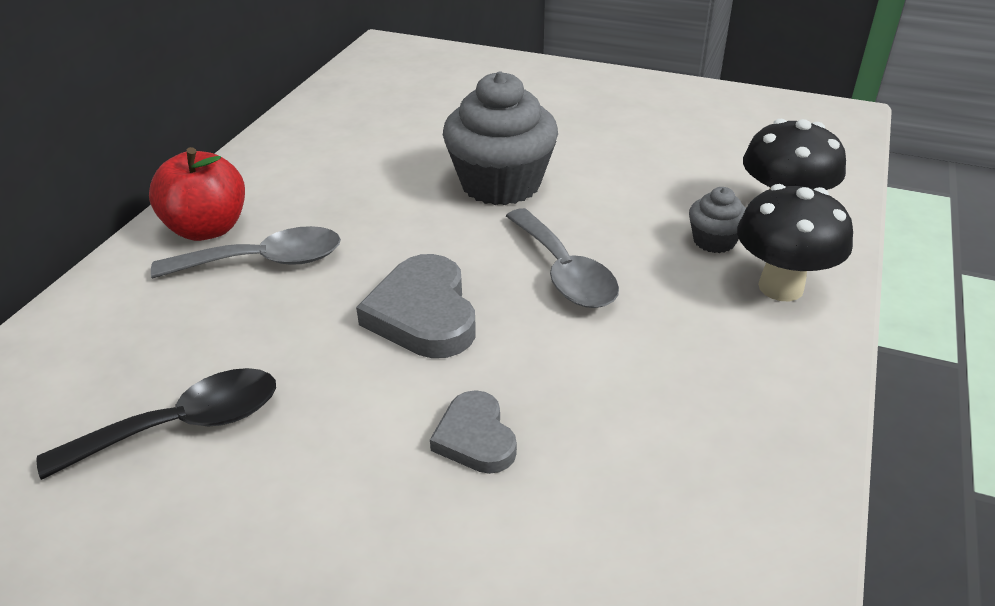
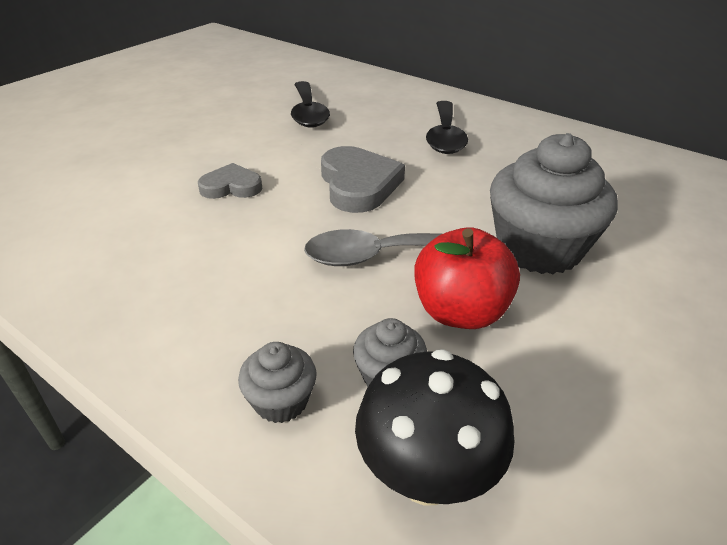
camera: 105 degrees right, 0 degrees up
red apple [149,147,245,241] -> red apple moved to [414,227,520,329]
grey spoon [151,226,341,278] -> black spoon [426,101,468,154]
grey heart [356,254,476,358] -> grey heart turned 75 degrees clockwise [321,146,405,213]
black mushroom [737,184,853,301] -> grey cupcake [238,342,317,423]

